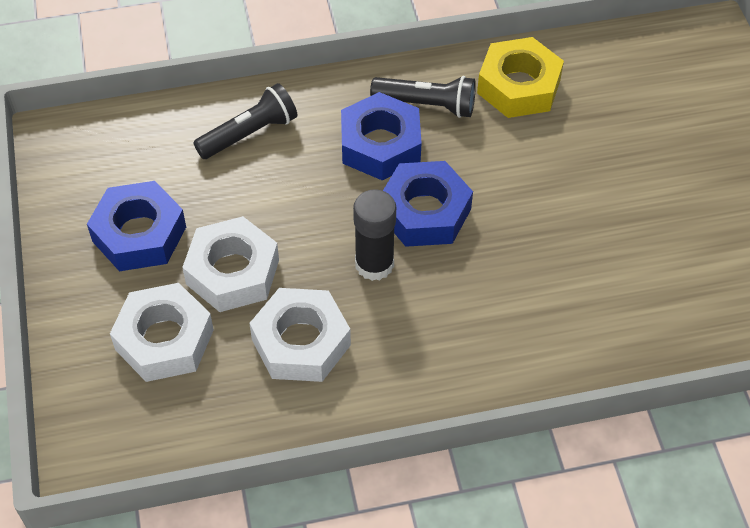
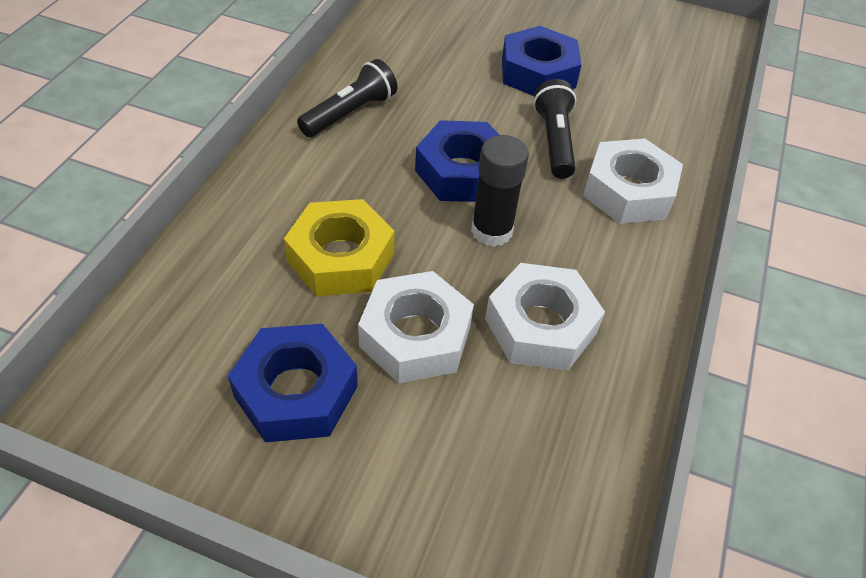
camera: 60 degrees left, 5 degrees down
white nut [110,283,214,382] -> white nut moved to [583,138,683,224]
black flashlight [193,83,297,159] -> black flashlight moved to [533,79,576,179]
blue nut [341,92,422,180] -> blue nut moved to [502,26,582,96]
yellow nut [477,37,564,118] -> yellow nut moved to [284,199,394,296]

